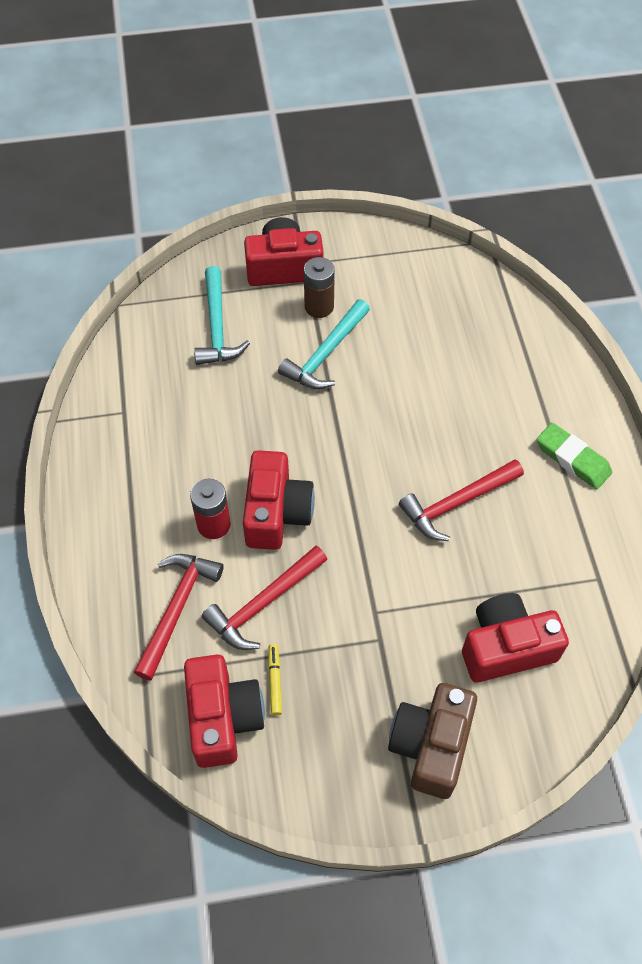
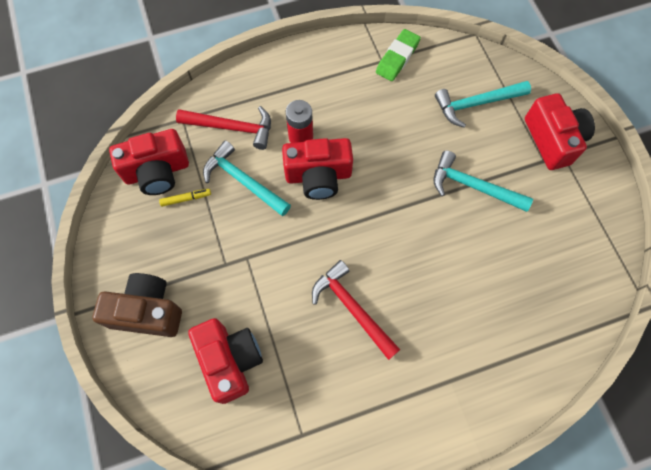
camera: 80 degrees right, 10 degrees up
red hammer [202,546,327,650] -> turquoise hammer [203,140,291,216]
brown battery [304,257,335,318] -> none
green eraser [537,423,612,489] -> green eraser moved to [376,29,421,81]

